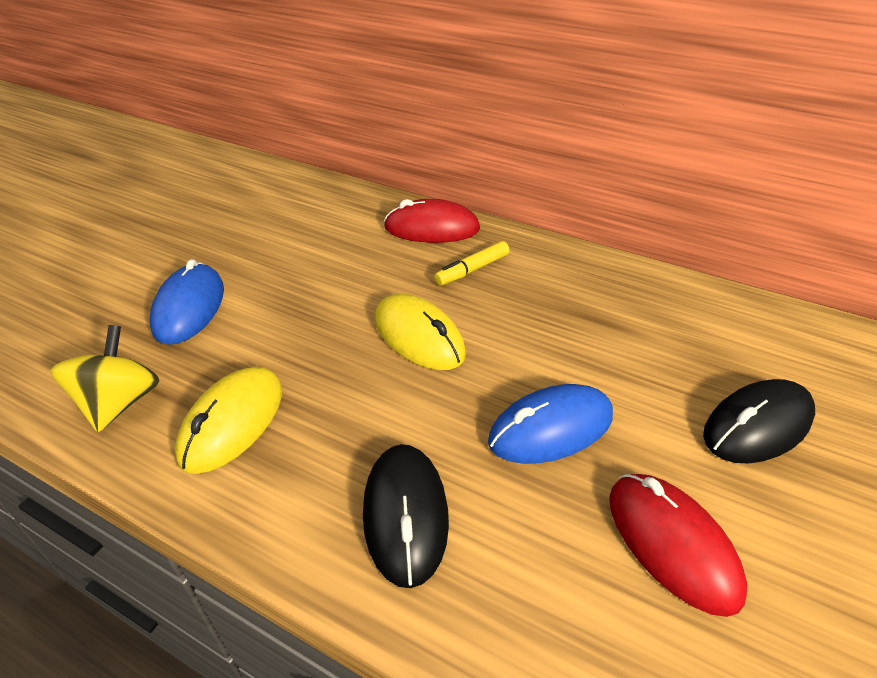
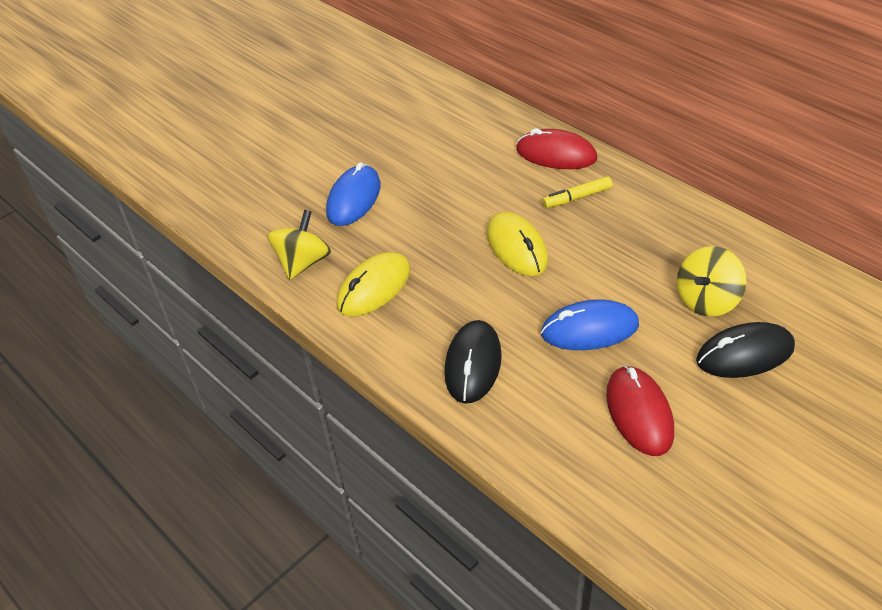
camera: 20 degrees right, 5 degrees up
none -> yellow spinning top [677,246,746,317]

